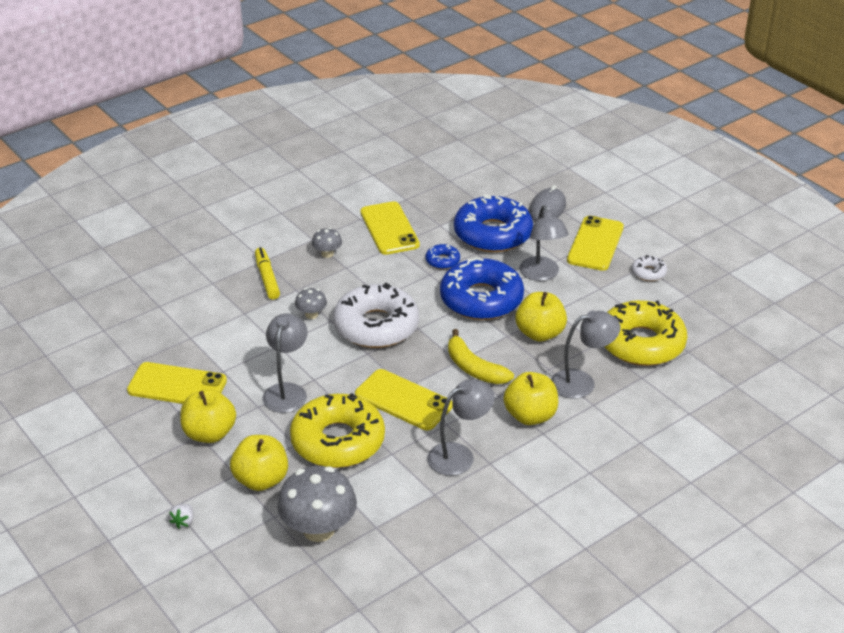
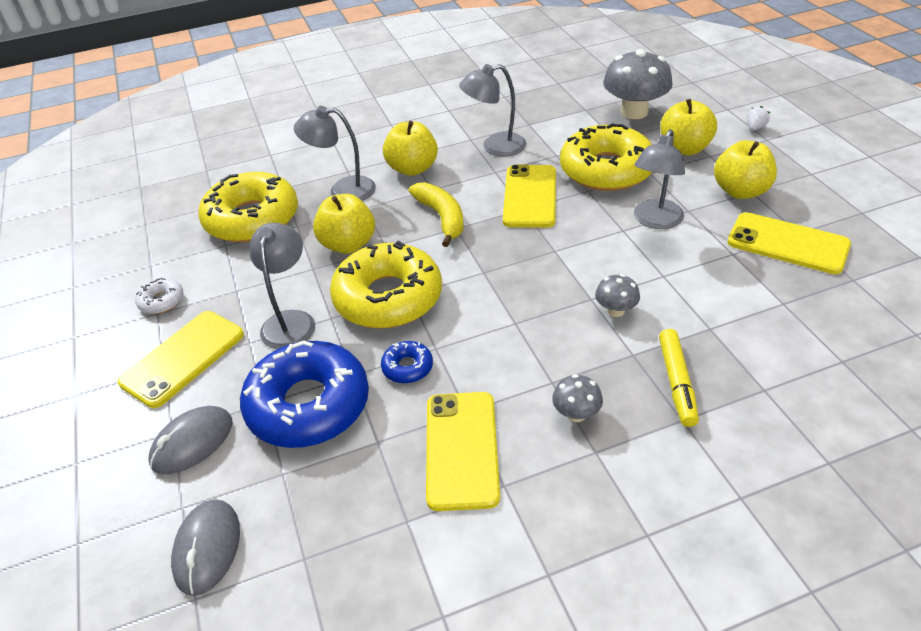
camera: 160 degrees left, 5 degrees up
white donut [333,283,419,348] -> none
yellow phone [355,369,453,430] -> yellow phone turned 45 degrees clockwise [503,164,556,228]
blue donut [440,257,524,320] -> yellow donut [330,240,442,329]
none -> grey mouse [171,500,240,596]

